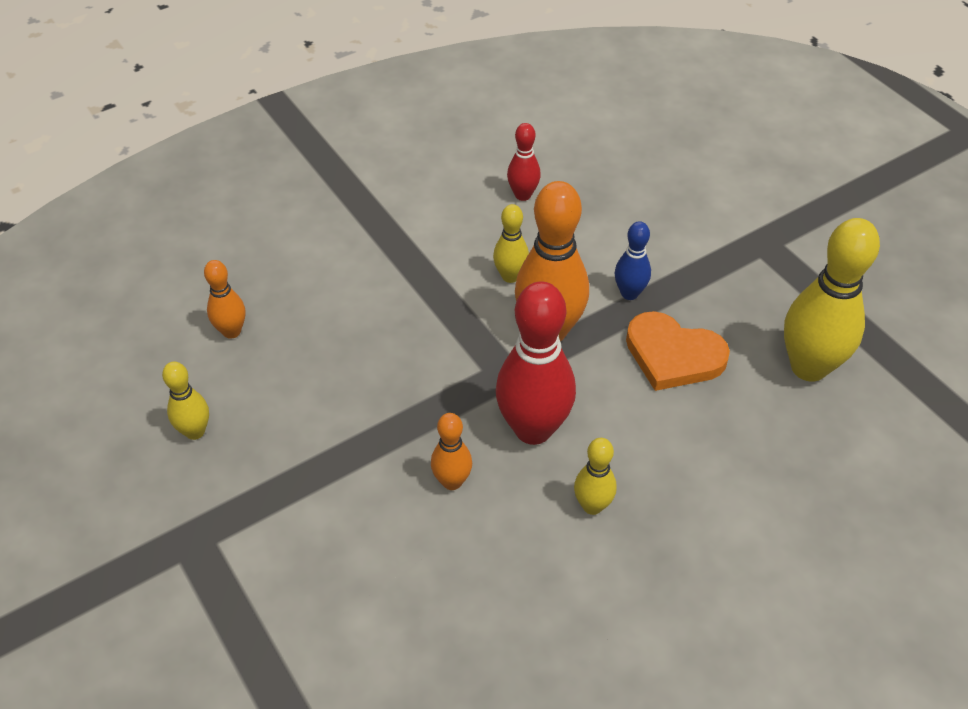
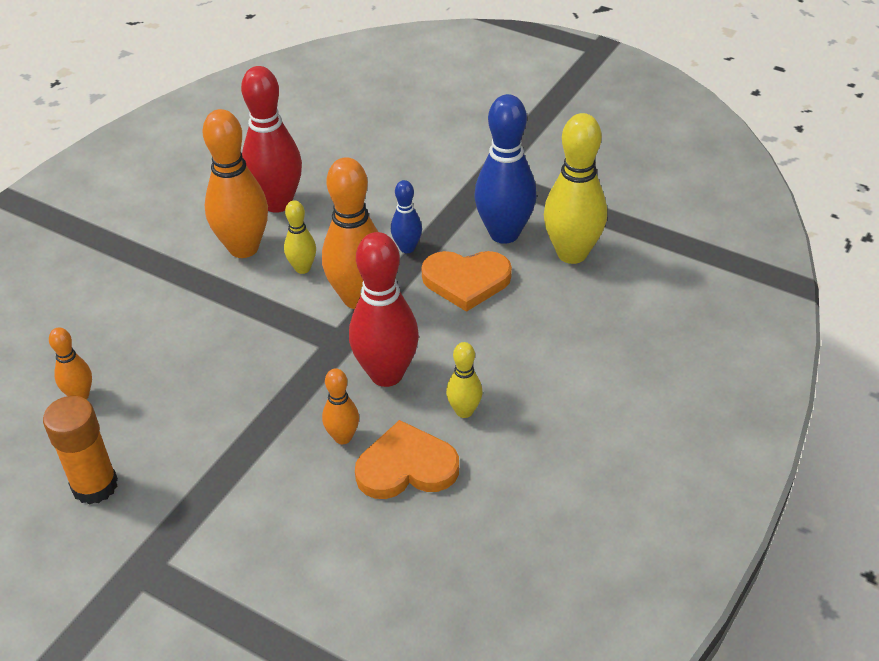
camera: 25 degrees left, 5 degrees down
yellow bowling pin [162,362,209,440] -> orange glue stick [43,396,118,505]
red bowling pin [507,123,541,201] -> red bowling pin [241,66,302,213], size x1.95
none -> orange bowling pin [203,109,268,258]
none -> orange heart [355,420,459,499]
none -> blue bowling pin [475,94,537,244]

